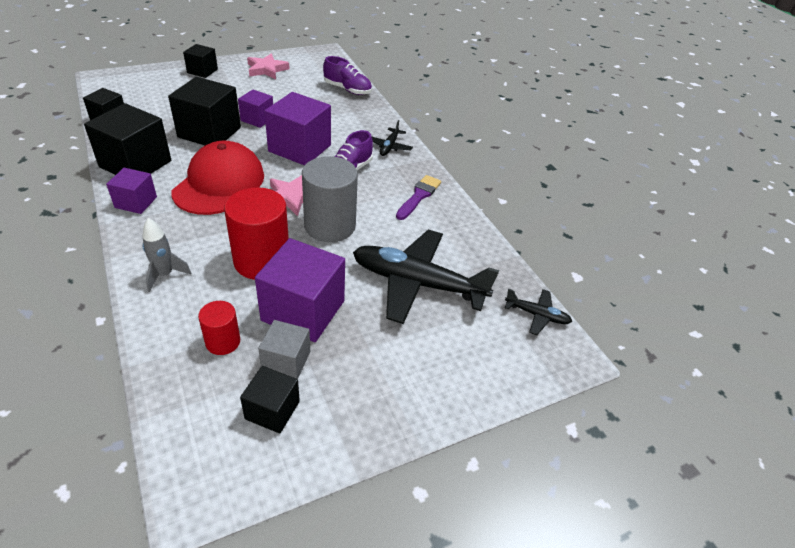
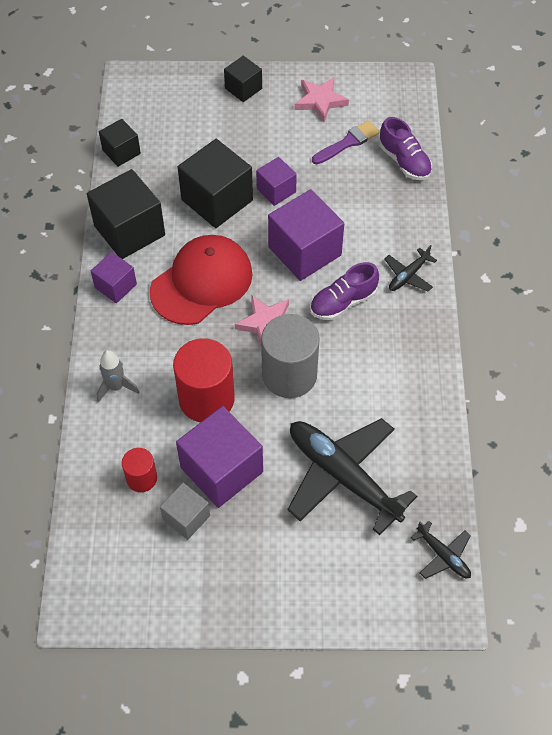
camera: 30 degrees right, 15 degrees up
black cube [240,366,300,434] -> none
purple brush [396,175,441,220] -> purple brush moved to [312,121,380,164]

